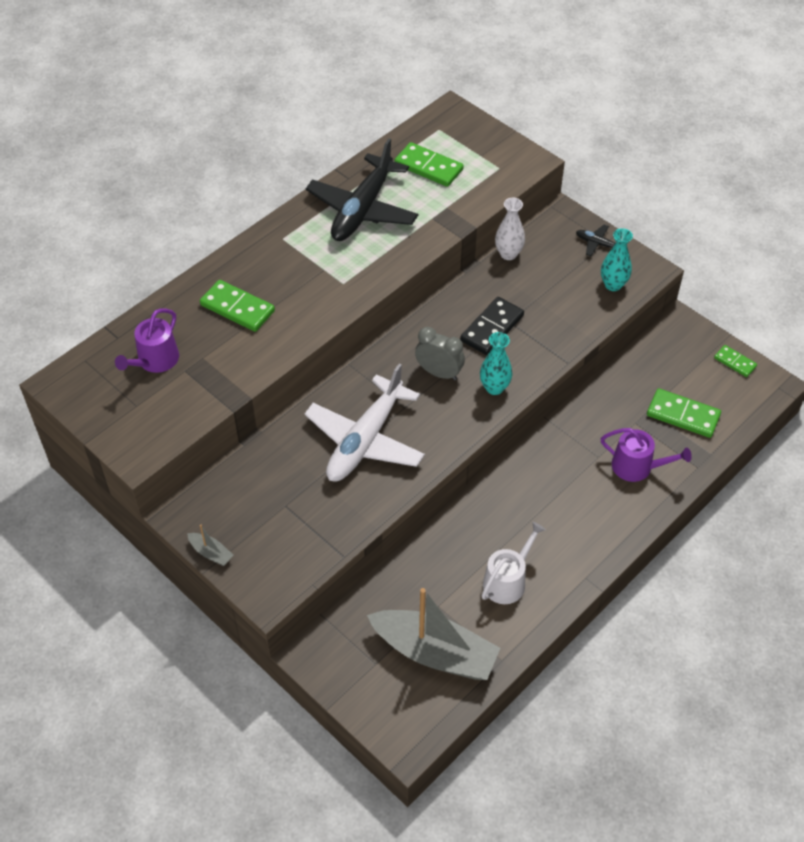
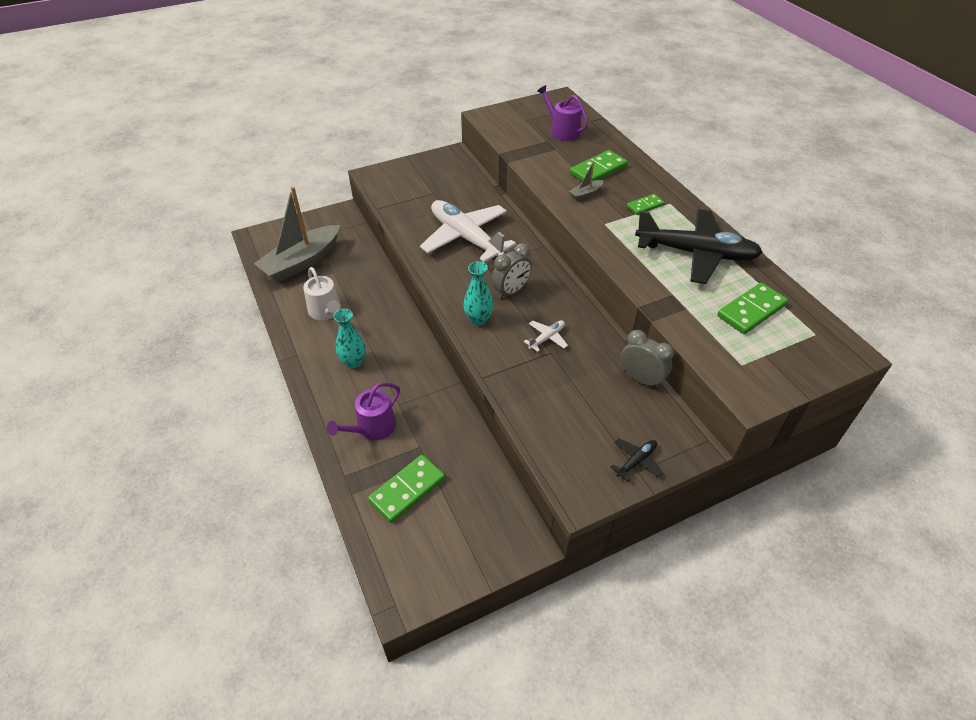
camera: 110 degrees right, 5 degrees down
grey boat [187,524,234,566] -> grey boat moved to [569,161,604,201]
black plane [306,138,418,241] -> black plane turned 150 degrees clockwise [635,209,763,284]
black domino [460,297,524,355] -> white plane [524,321,568,352]
white vase [495,198,525,260] -> grey clock [621,330,674,388]
turquoise vase [601,228,633,291] -> turquoise vase moved to [333,309,366,369]
green domino [714,345,757,377] -> green domino moved to [627,194,664,215]

